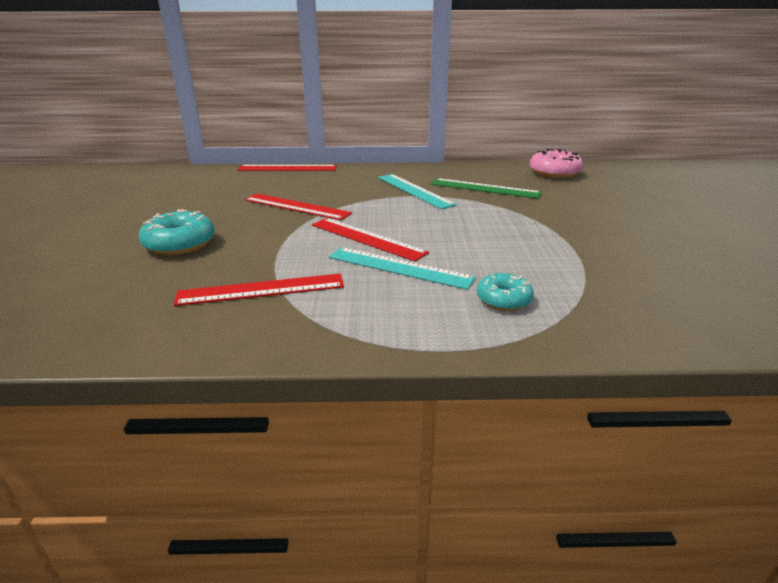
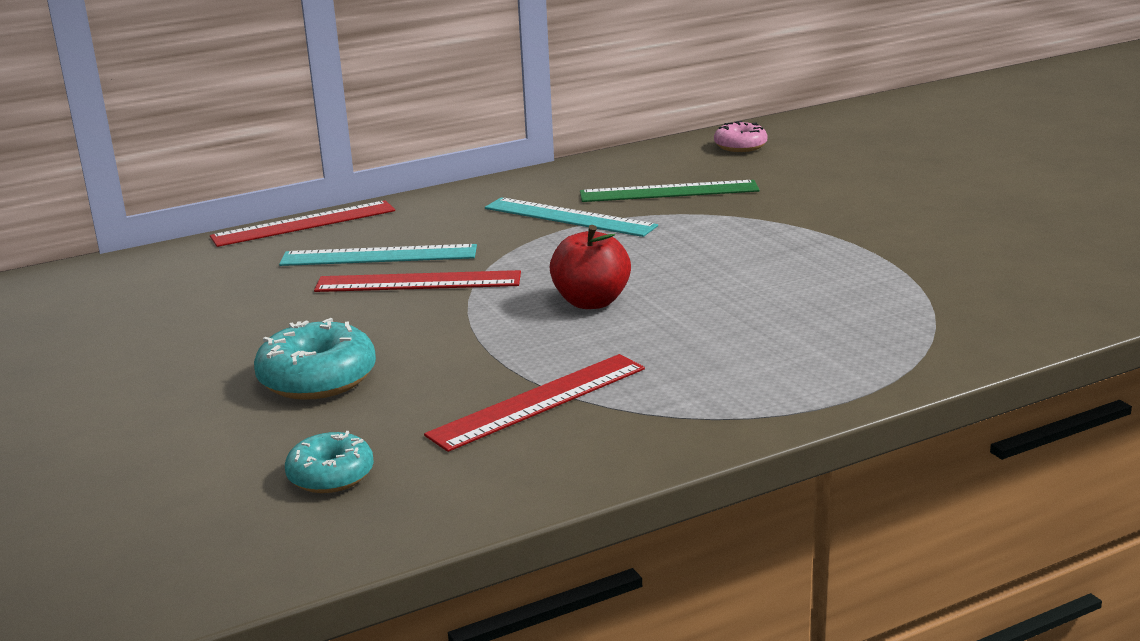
camera: 25 degrees left, 5 degrees down
red ruler [312,218,429,261] -> red apple [549,225,631,309]
turquoise ruler [329,247,476,290] -> turquoise ruler moved to [279,244,477,266]
turquoise donut [477,273,534,311] -> turquoise donut moved to [285,431,374,493]
pink donut [530,149,583,178] -> pink donut [714,121,767,152], size x0.64

